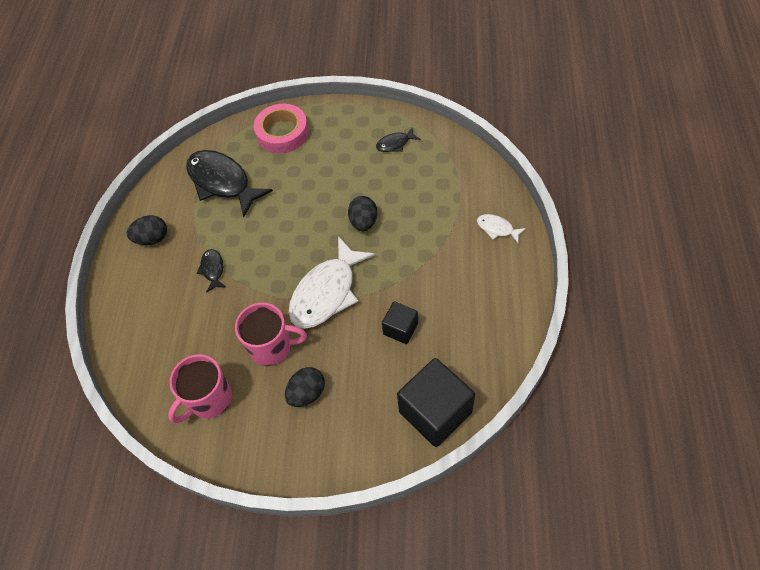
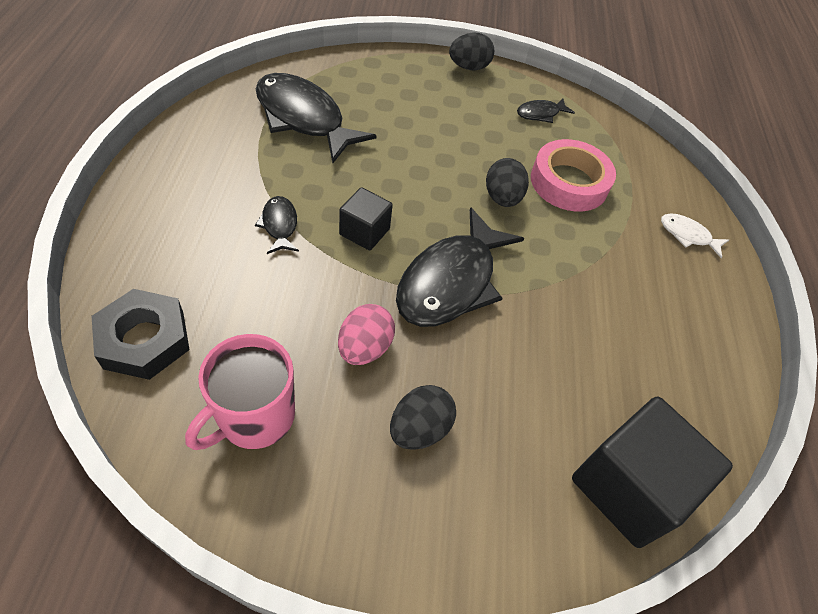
camera: 10 degrees left, 5 degrees down
black egg [126,215,167,245] -> black egg moved to [449,32,494,70]
pink mug [235,303,307,366] -> pink egg [338,304,395,365]
pink tape [254,104,309,153] -> pink tape moved to [531,139,616,211]
white fish [289,236,375,329] -> black fish [396,207,524,327]
black cube [382,301,418,344] -> black cube moved to [339,187,393,251]
none -> black nut [92,289,190,380]

